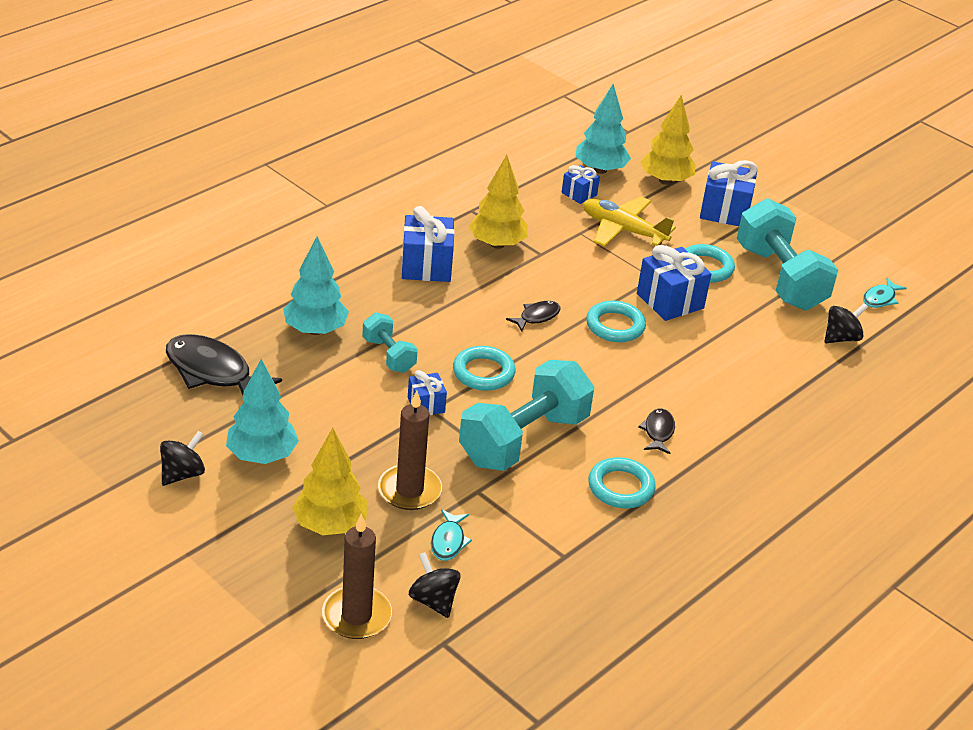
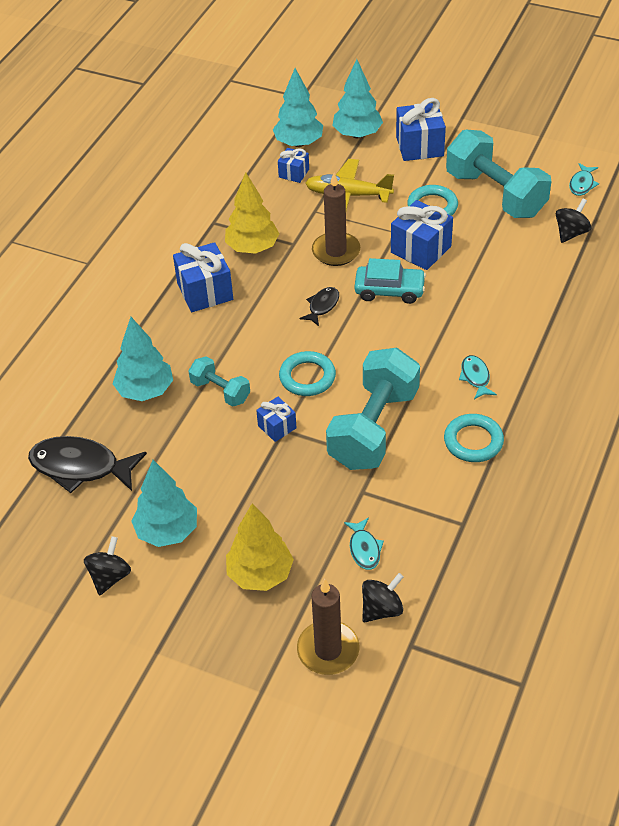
camera: 15 degrees left, 10 degrees up
brown candle [378,390,442,510] -> brown candle moved to [312,173,360,266]
black spinning top [409,552,461,618] -> black spinning top turned 105 degrees clockwise [362,573,404,622]
turquoise ring [586,301,646,342] -> turquoise car [354,258,426,304]
black fish [638,409,675,454] -> turquoise fish [459,355,497,399]
yellow tree [640,95,696,185] -> turquoise tree [332,59,383,138]

